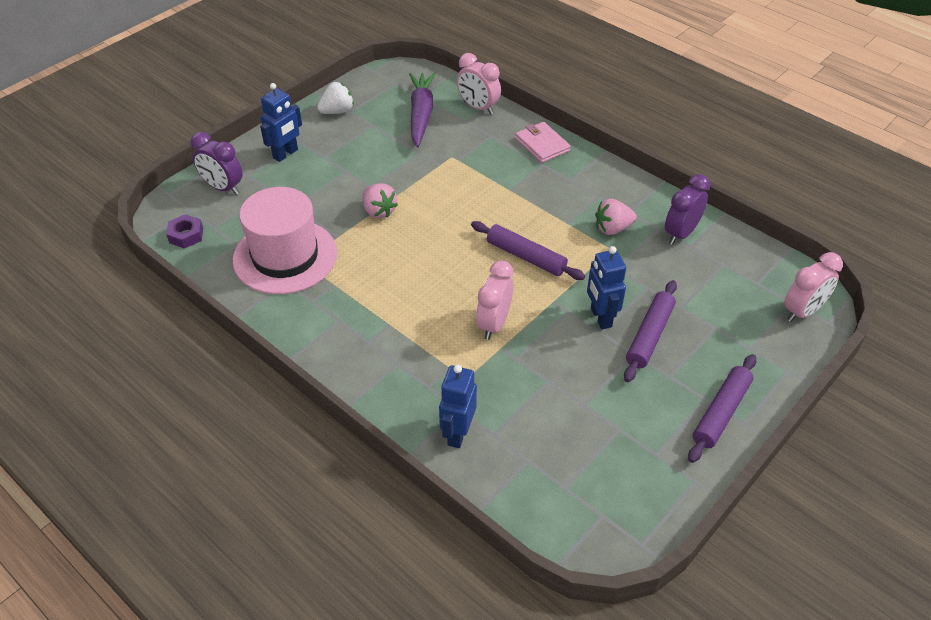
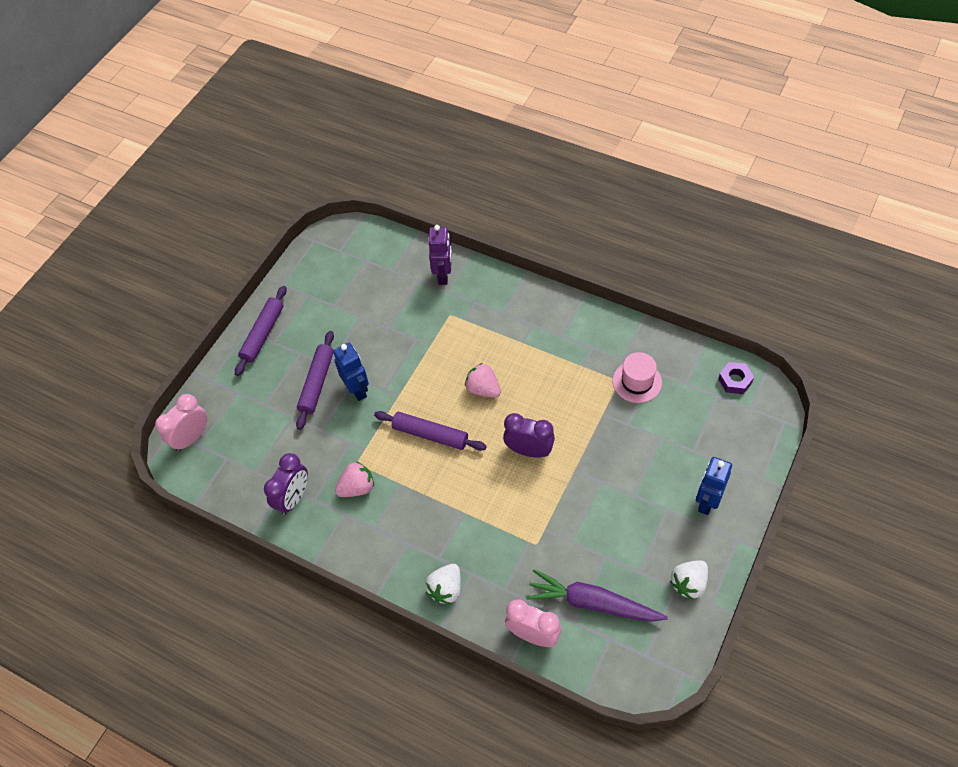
camera: 170 degrees right, 10 degrees up
purple clock [191,132,243,195] -> purple clock moved to [503,413,555,458]
pink hat [233,187,337,294] -> pink hat [613,352,662,403], size x0.54
pink strawberry [362,183,398,218] -> pink strawberry moved to [465,363,501,398]
purple carrot [409,73,436,147] -> purple carrot turned 120 degrees clockwise [526,569,668,622]
blue robot [439,365,477,448] -> purple robot [429,225,452,285]
pink clock [476,260,513,340] -> none
pink wallet [515,122,571,163] -> white strawberry [425,564,461,604]

